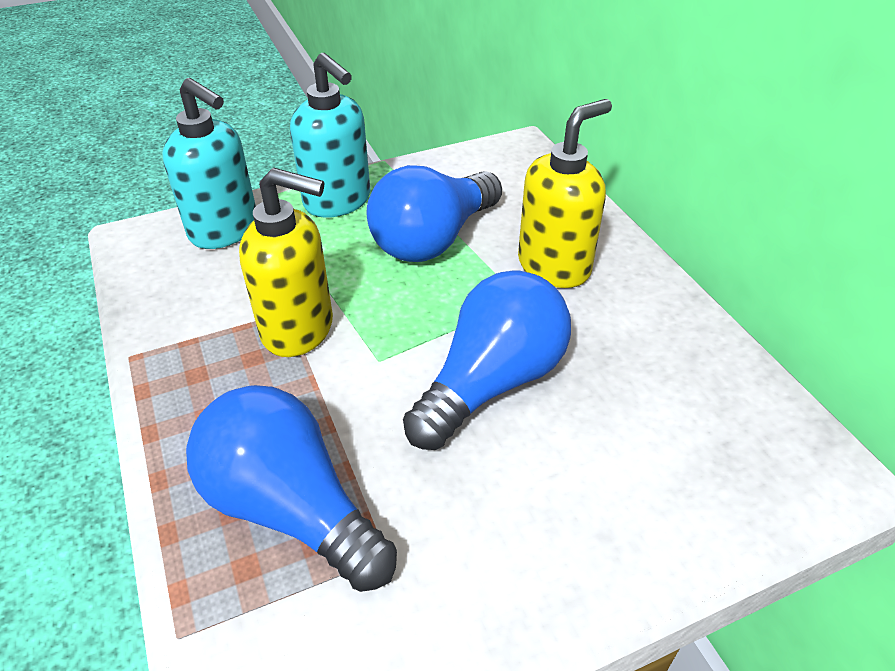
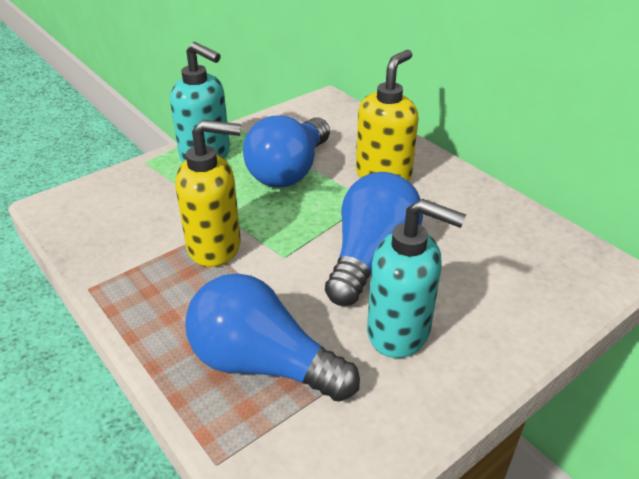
camera: 15 degrees left, 5 degrees down
turquoise soap dispenser [163,78,256,249] -> turquoise soap dispenser moved to [367,199,466,358]

